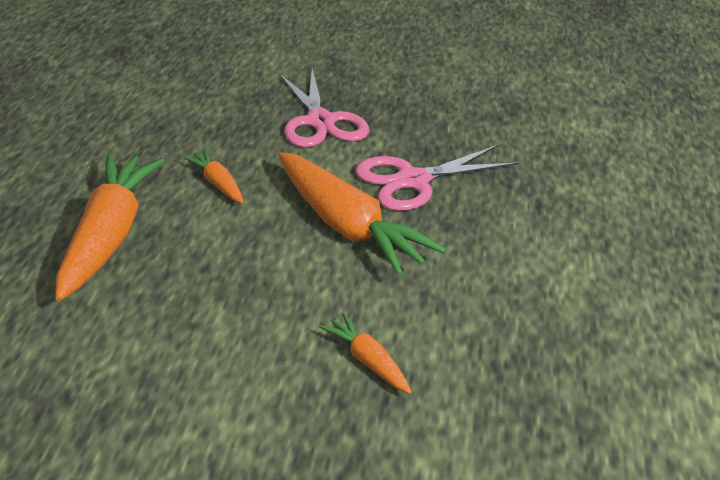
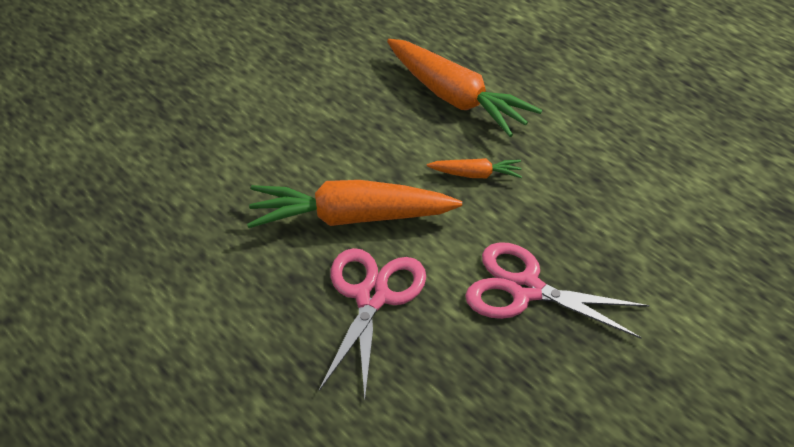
camera: 130 degrees right, 10 degrees up
orange carrot [319,313,411,394] -> none

